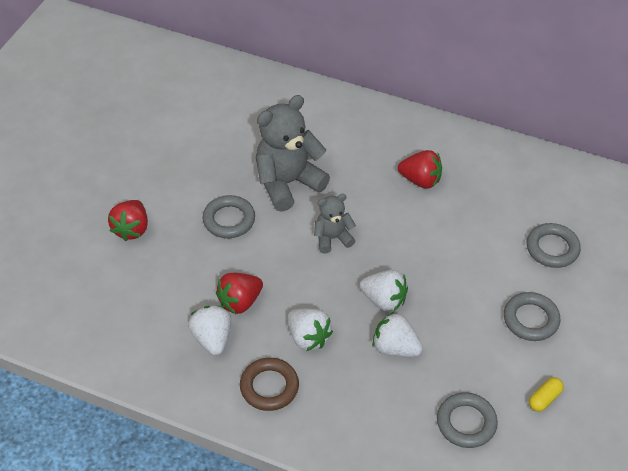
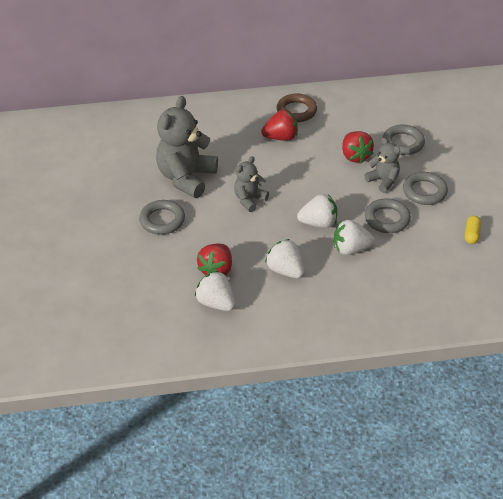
camera: 30 degrees left, 5 degrees down
red strawberry [108,200,148,241] -> red strawberry moved to [342,131,374,164]
brown ring [240,358,299,411] -> brown ring moved to [276,93,317,122]
white strawberry [287,308,333,351] -> white strawberry turned 150 degrees counterclockwise [265,239,304,278]
grey ring [437,392,498,448] -> grey ring moved to [365,198,411,233]
none -> grey teddy bear [364,138,400,193]

